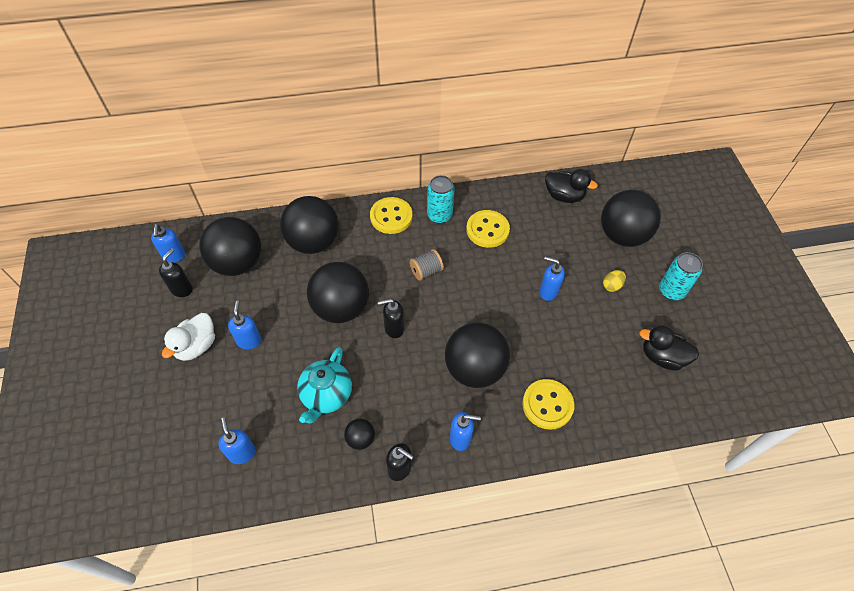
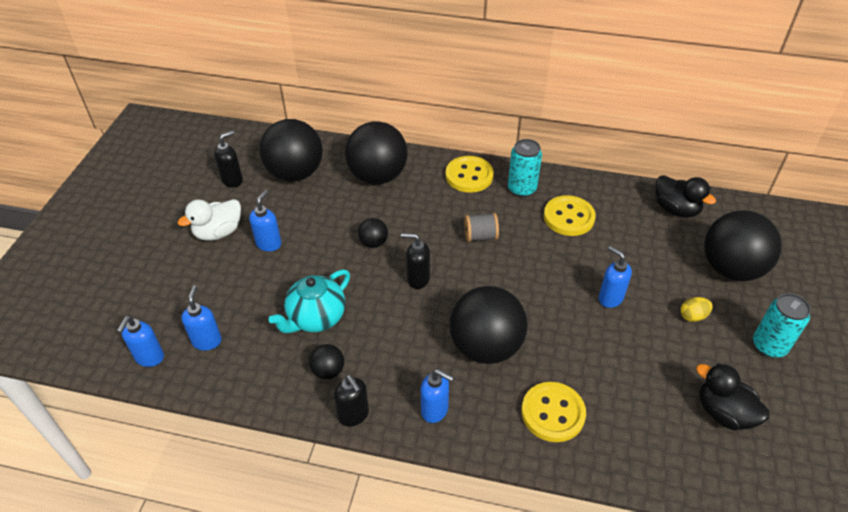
camera: 25 degrees right, 10 degrees down
blue soap dispenser [151,224,185,263] -> blue soap dispenser moved to [117,316,164,367]
black ball [307,262,369,323] -> black ball [358,218,388,248], size x0.45

